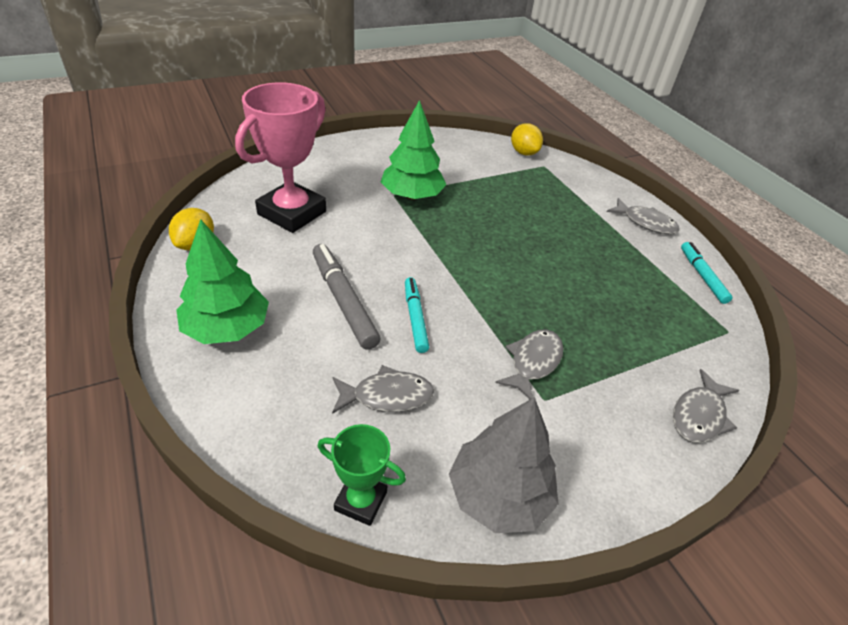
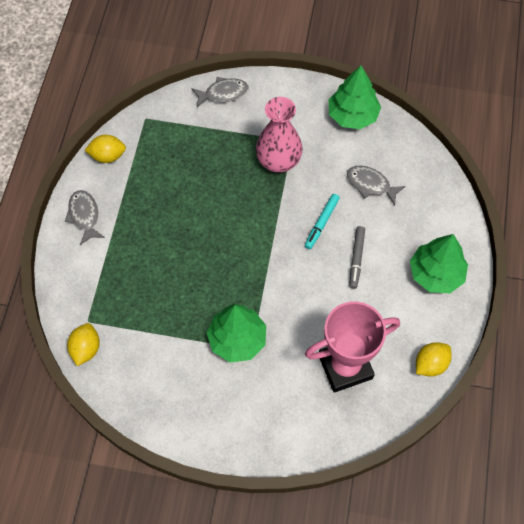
camera: 140 degrees left, 20 degrees up
grey marker [313,244,380,350] -> grey marker [349,226,365,289], size x0.65
green trophy [318,424,406,526] -> none
grey tree [449,397,559,533] -> green tree [329,65,381,129]
grey fish [496,330,563,399] -> pink vase [256,97,303,173]
turquoise marker [681,242,732,304] -> yellow lemon [85,135,126,163]

